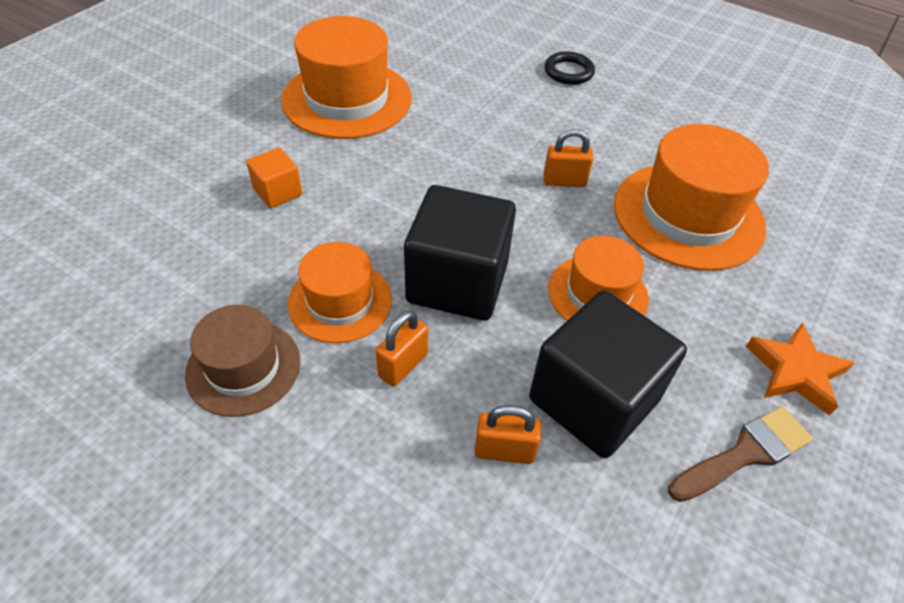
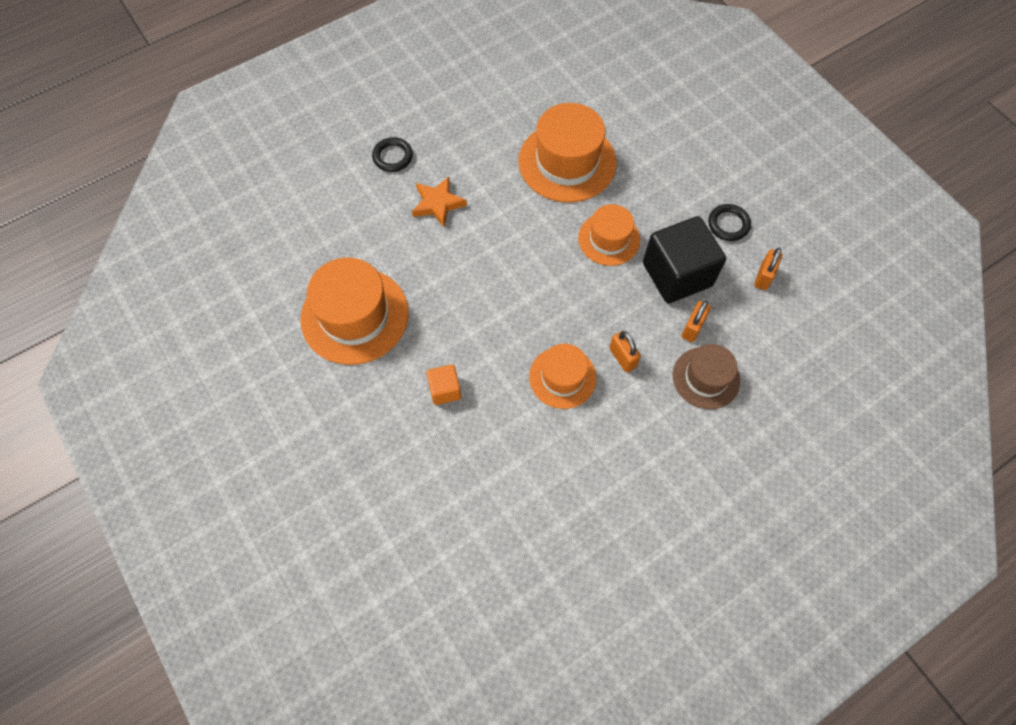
camera: 65 degrees left, 15 degrees up
brown hat [185,305,300,417] -> brown hat moved to [673,344,740,409]
black cube [404,185,516,321] -> none
orange padlock [543,129,594,187] -> orange padlock moved to [754,248,782,290]
brown brush [668,406,813,502] -> black ring [708,204,751,241]
orange star [746,323,854,416] -> orange star moved to [412,177,467,227]

